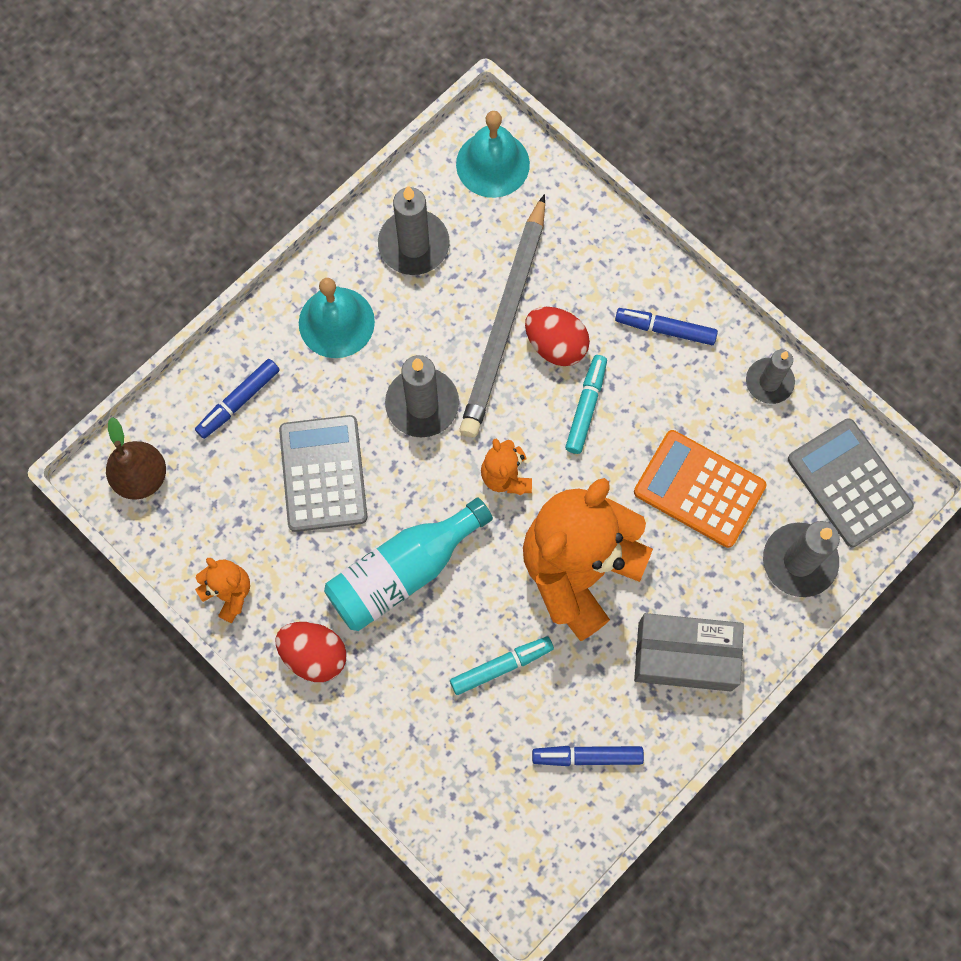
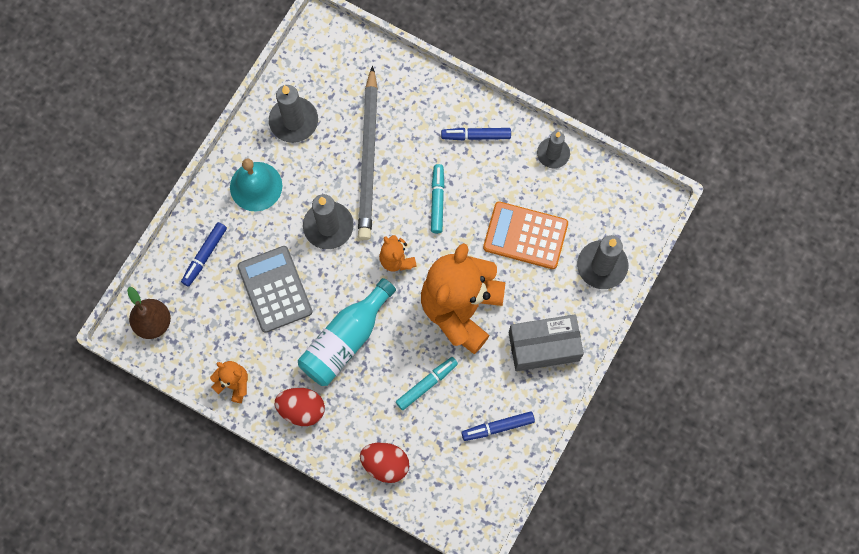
camera: 15 degrees left, 0 degrees up
turquoise bell [456,111,530,198] -> none
red egg [525,307,590,366] -> red egg moved to [360,442,409,483]
grey calculator [788,418,914,547] -> none

